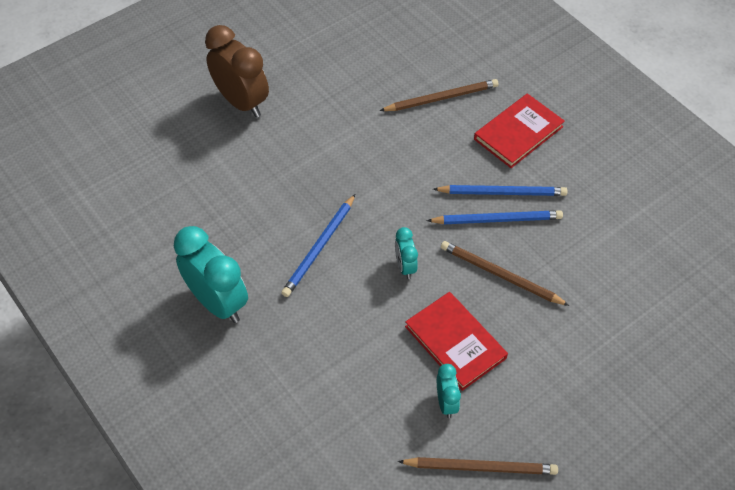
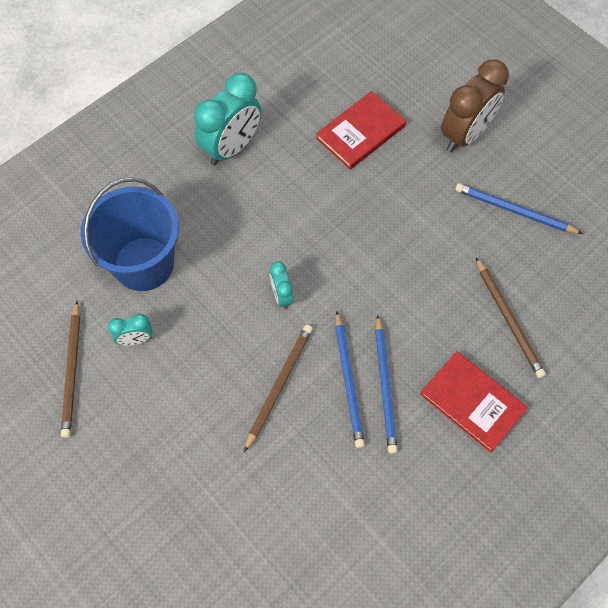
camera: 85 degrees right, 10 degrees up
blue pencil [281,194,355,297] -> blue pencil moved to [455,183,583,234]
turquoise clock [395,227,418,279] -> turquoise clock turned 90 degrees counterclockwise [270,261,294,309]
red book [405,292,508,391] -> red book moved to [316,91,406,170]
none -> blue bucket [81,177,179,291]

